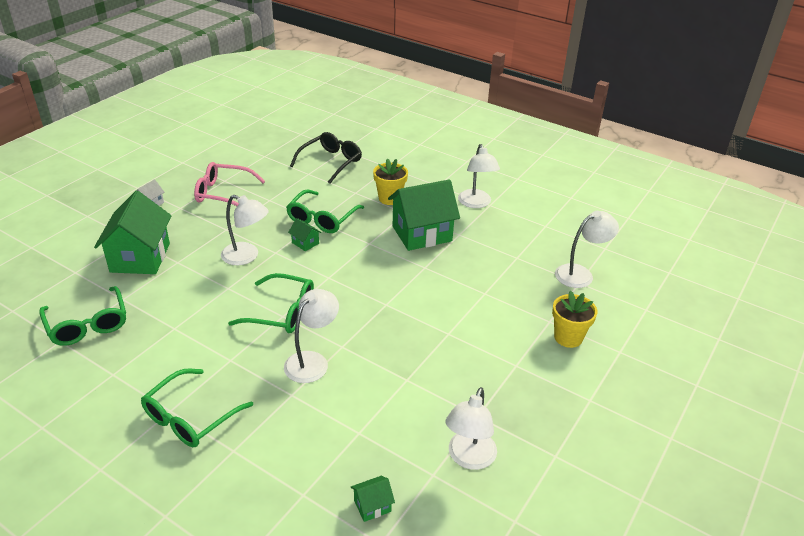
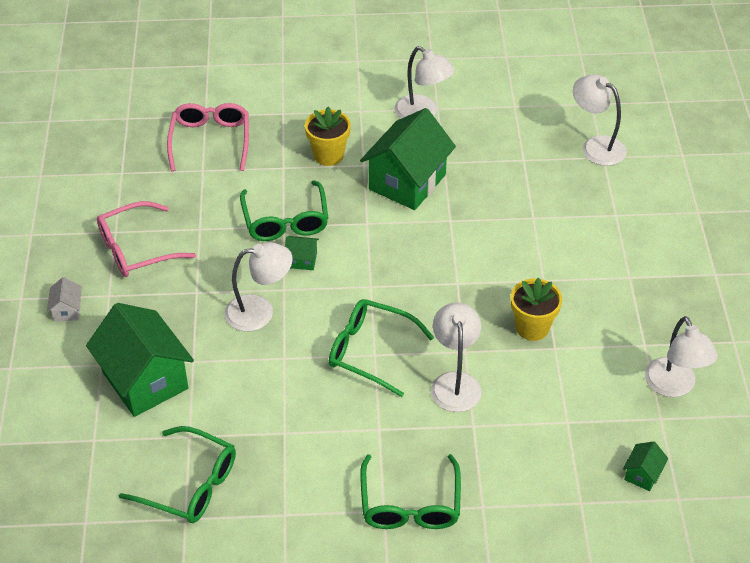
camera: 35 degrees left, 10 degrees up
green glasses [228,273,314,333] -> green glasses turned 135 degrees counterclockwise [329,299,434,397]
black glasses [290,132,362,184] -> pink glasses [167,103,249,171]
yellow flower pot [552,291,597,348] -> yellow flower pot moved to [511,278,562,341]
white lamp [555,211,619,288] -> white lamp turned 75 degrees counterclockwise [573,75,626,166]

